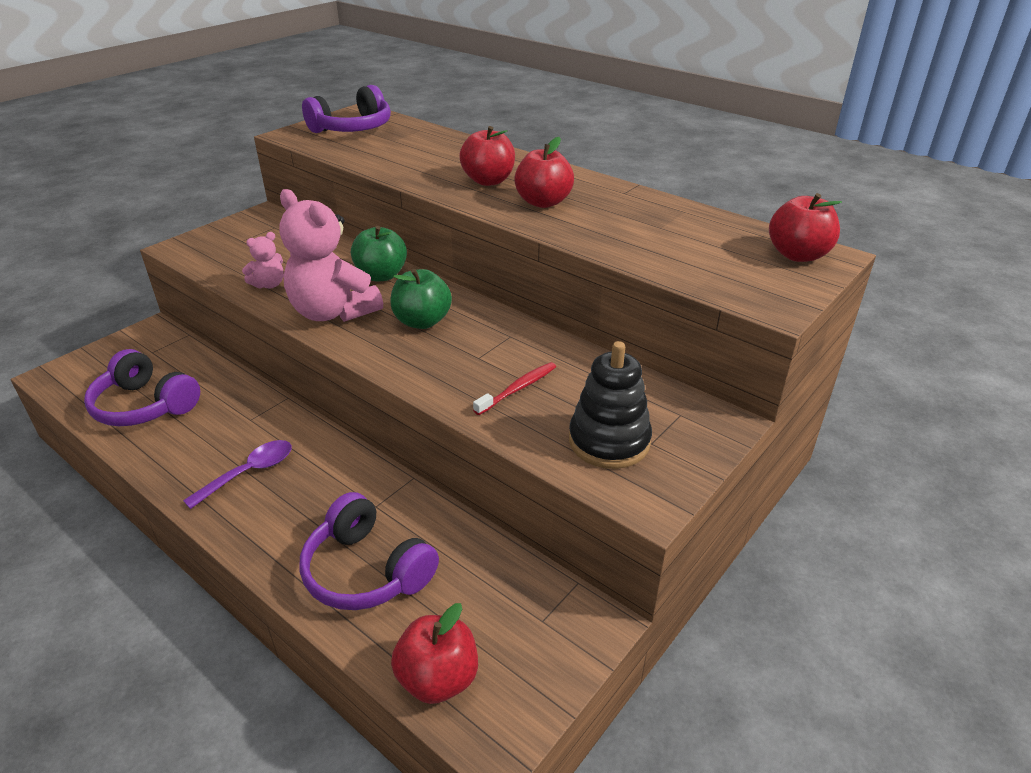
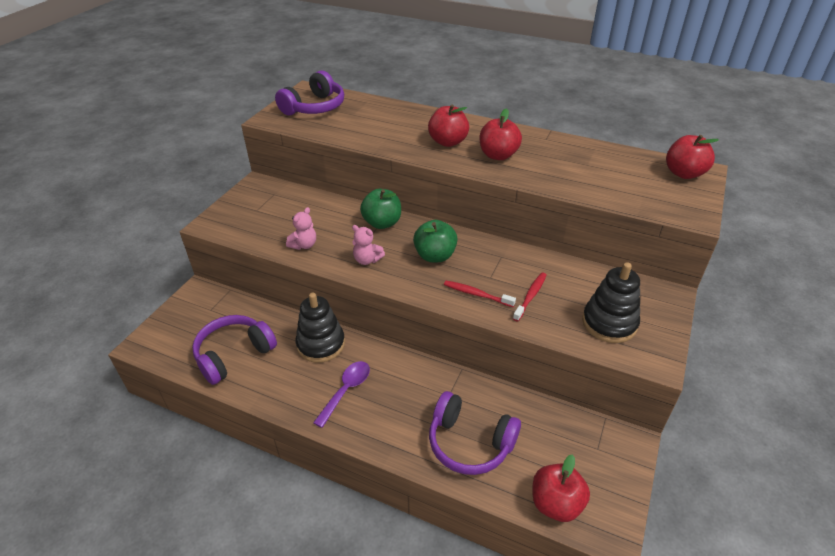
camera: 15 degrees left, 5 degrees up
purple headphones [84,349,200,426] -> purple headphones turned 120 degrees clockwise [192,315,277,385]
pink teddy bear [279,189,383,322] -> pink teddy bear [352,225,385,265], size x0.47
none -> black stacking toy [296,293,345,363]
none -> red toothbrush [444,281,516,307]

